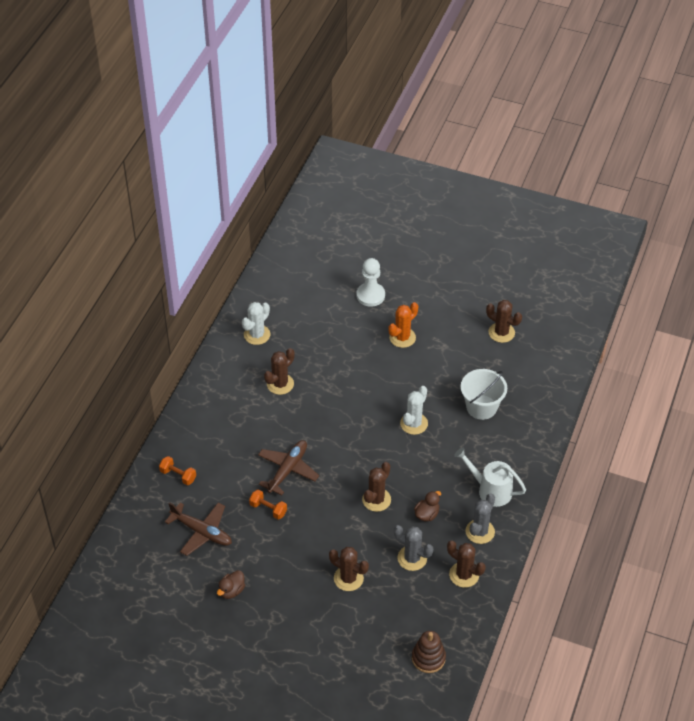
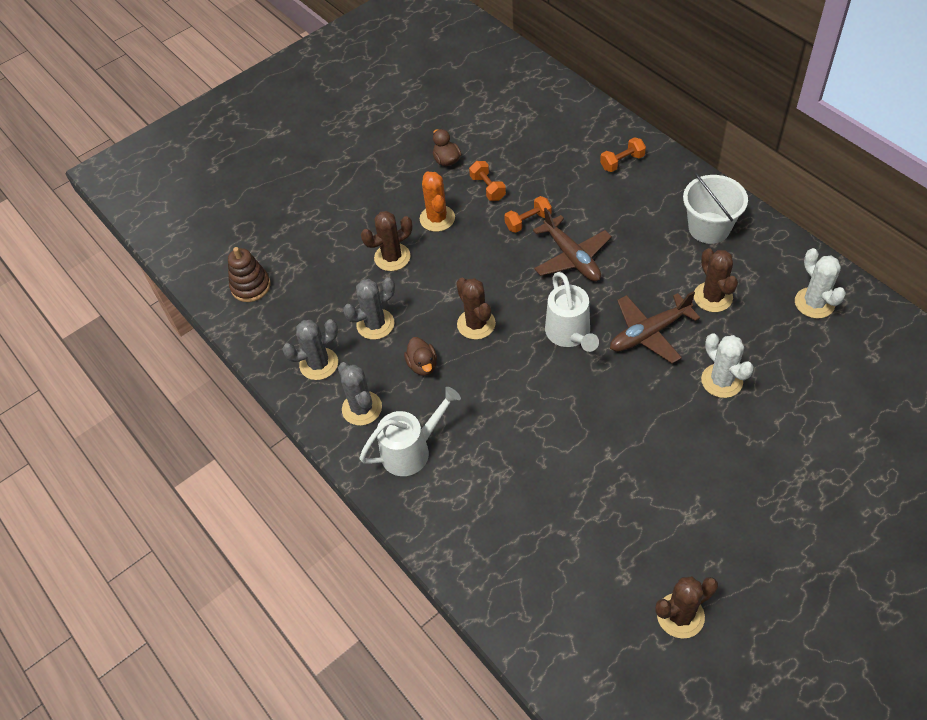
camera: 125 degrees right, 5 degrees up
brown plane [165,502,232,556] -> brown plane moved to [610,291,700,364]
white pawn [356,258,385,307] -> none
orange cactus [388,302,418,348] -> orange cactus moved to [420,172,455,232]
white cactus [400,386,428,435] -> white cactus moved to [701,333,754,398]
brown cactus [447,541,486,588] -> grey cactus [282,319,338,380]
white bucket [461,369,507,420] -> white bucket moved to [683,172,748,244]
none -> orange dumbbell [469,161,506,201]
none -> white watering can [545,272,599,352]

